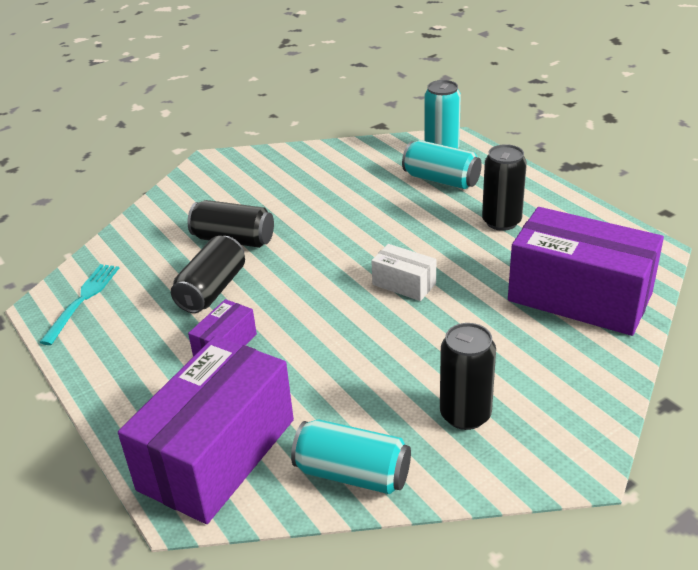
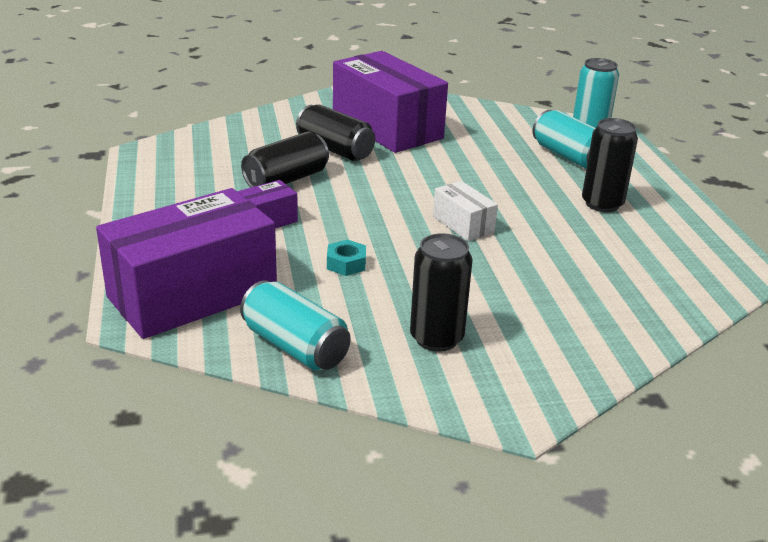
camera: 20 degrees right, 5 degrees down
turquoise fork [39,264,119,345] -> none
purple box [508,207,664,336] -> purple box moved to [333,51,448,153]
none -> turquoise nut [327,239,366,276]

